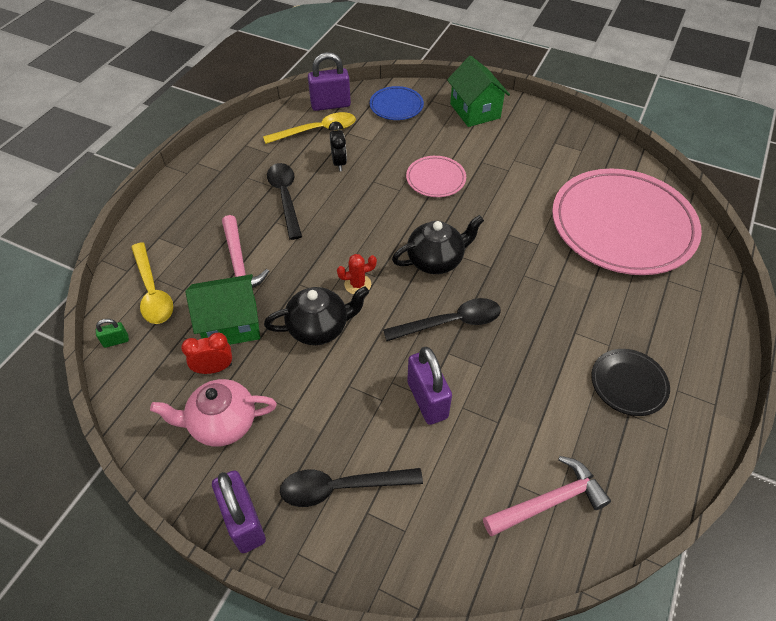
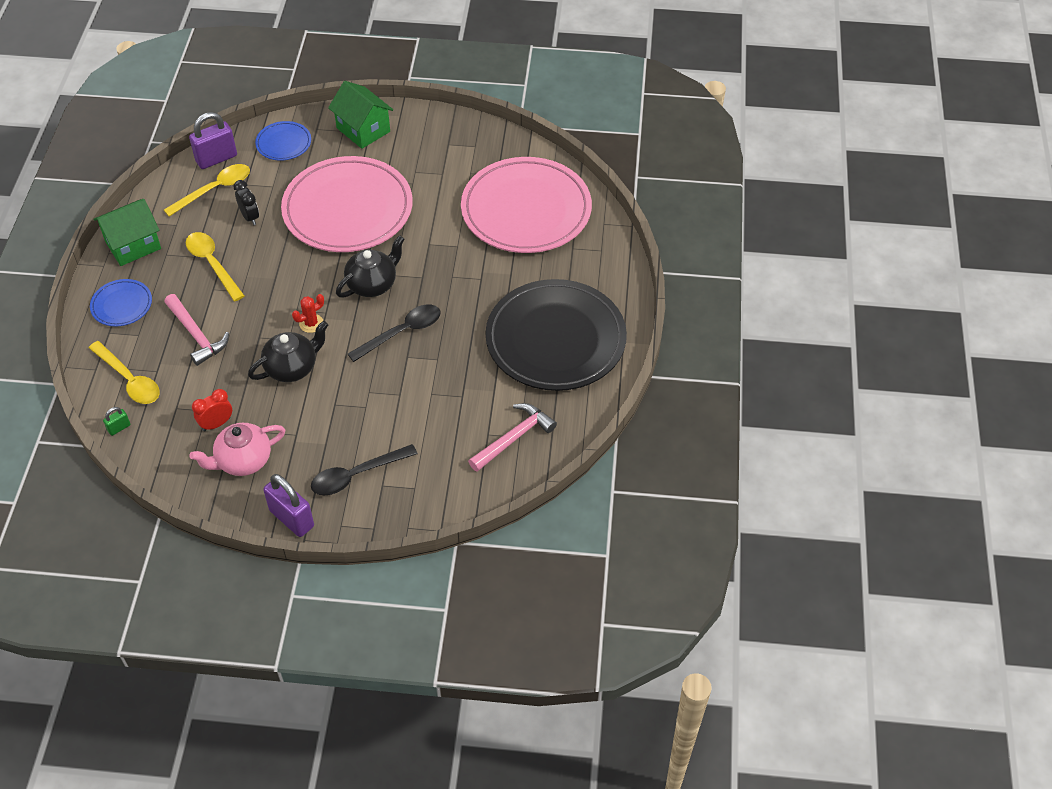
camera: 20 degrees left, 0 degrees up
green house [185,274,260,345] -> green house moved to [93,199,161,266]
black spoon [267,163,302,240] -> yellow spoon [186,232,245,301]
pink plate [406,156,466,197] -> pink plate [281,156,413,252], size x2.25
purple padlock [407,347,452,425] -> none
black plate [591,349,670,416] -> black plate [485,279,627,391], size x2.25
none -> blue plate [90,279,152,327]

